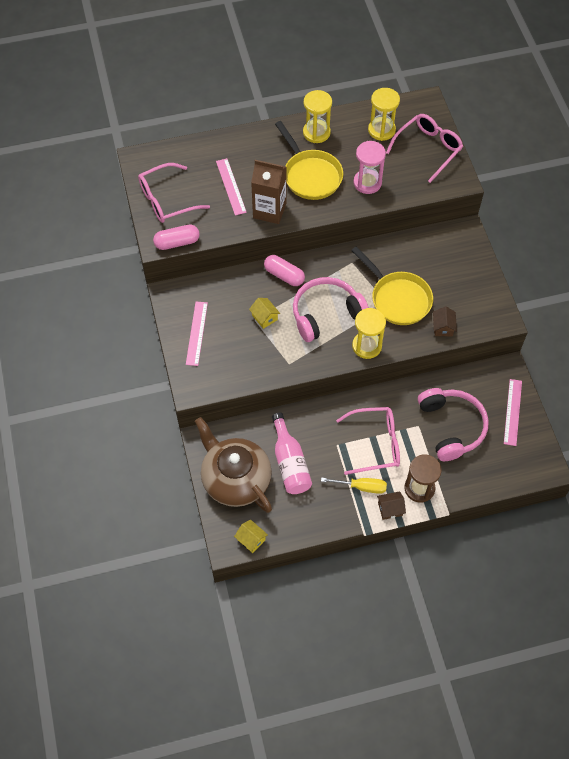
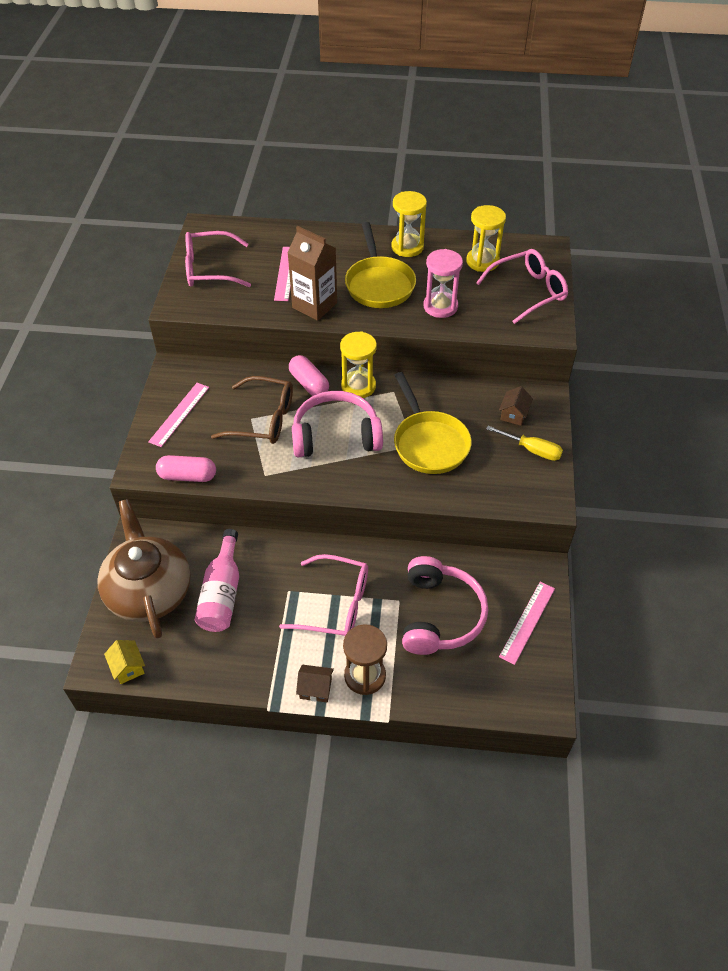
camera: 20 degrees right, 10 degrees down
pink capsule [153,224,200,250] -> pink capsule moved to [156,455,216,482]
yellow house [249,298,280,329] -> brown glasses [211,376,293,444]
yellow screwdriver [321,477,387,494] -> yellow screwdriver moved to [486,426,563,461]
yellow hourglass [352,308,386,359] -> yellow hourglass moved to [340,331,377,398]
brown house [433,306,457,336] -> brown house moved to [499,386,533,426]

